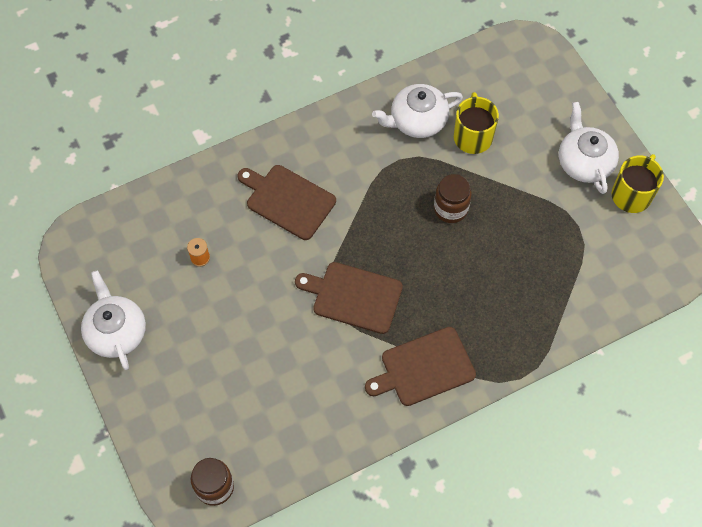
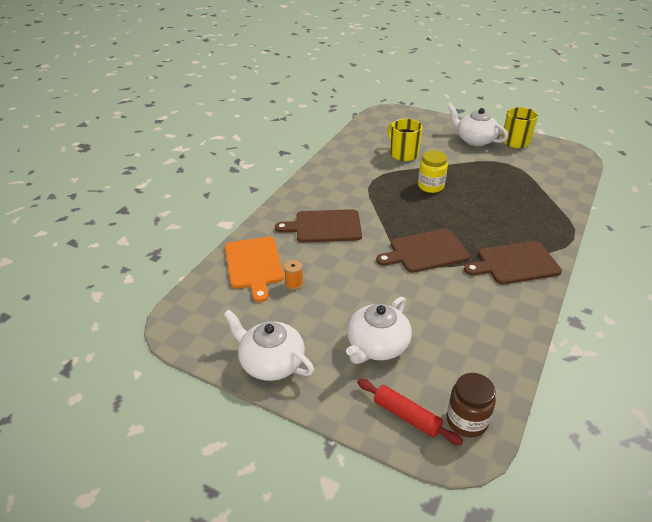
camera: 35 degrees left, 25 degrees down
brown cutting board [365,327,476,406] -> brown cutting board turned 45 degrees clockwise [464,241,562,284]
white teapot [372,84,463,138] -> white teapot moved to [346,297,412,364]
brown jar [434,174,472,223] -> yellow jar [418,151,448,193]
none -> orange cutting board [225,237,284,302]
none -> red rolling pin [357,379,463,445]

